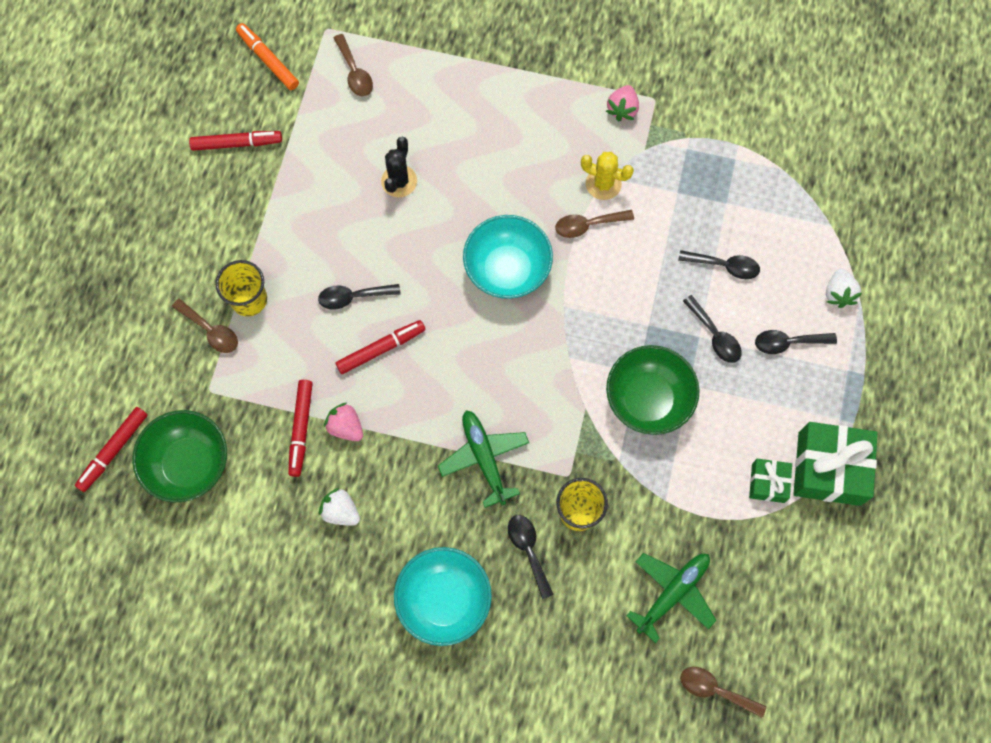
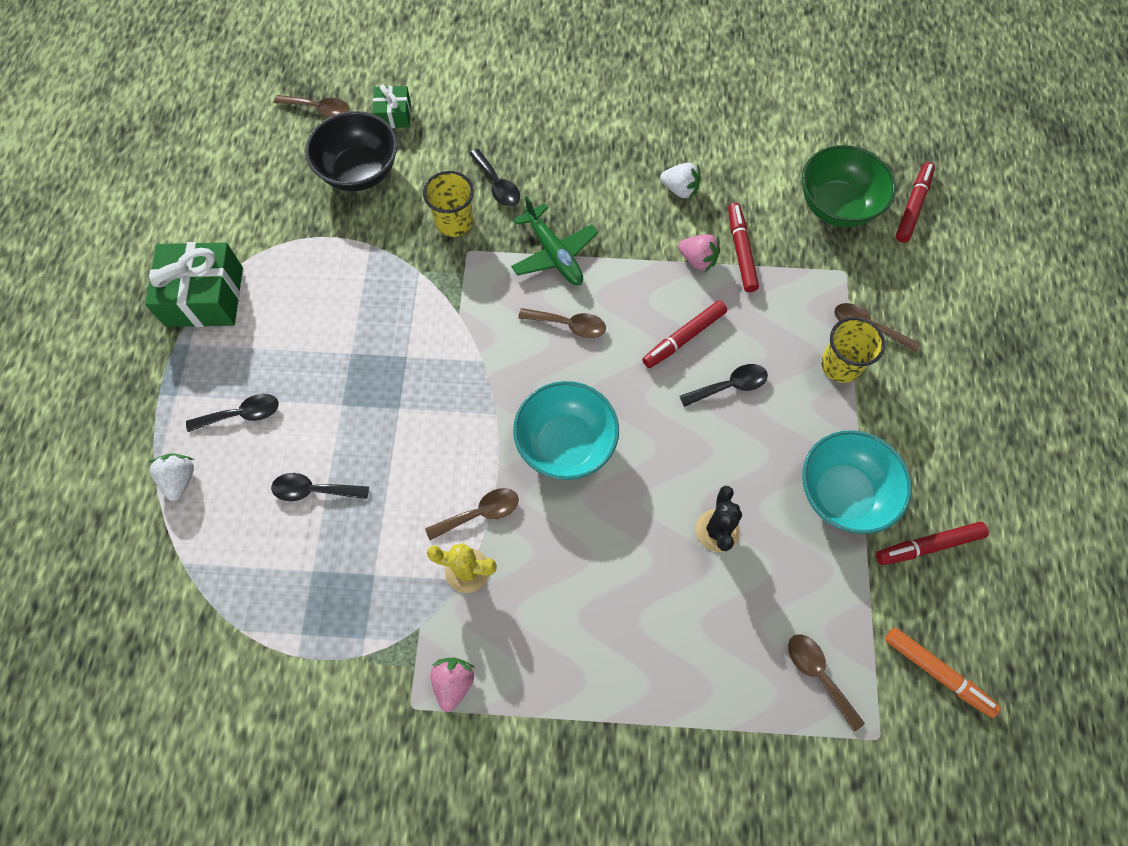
camera: 170 degrees right, 5 degrees down
turquoise bowl [394,547,492,646] -> turquoise bowl moved to [802,430,912,534]
green bowl [606,345,700,435] -> none
green plane [626,553,716,643] -> black bowl [305,111,397,191]
black spoon [683,295,742,363] -> none
green gift [749,459,792,503] -> green gift moved to [372,84,411,128]
none -> brown spoon [518,308,606,338]

